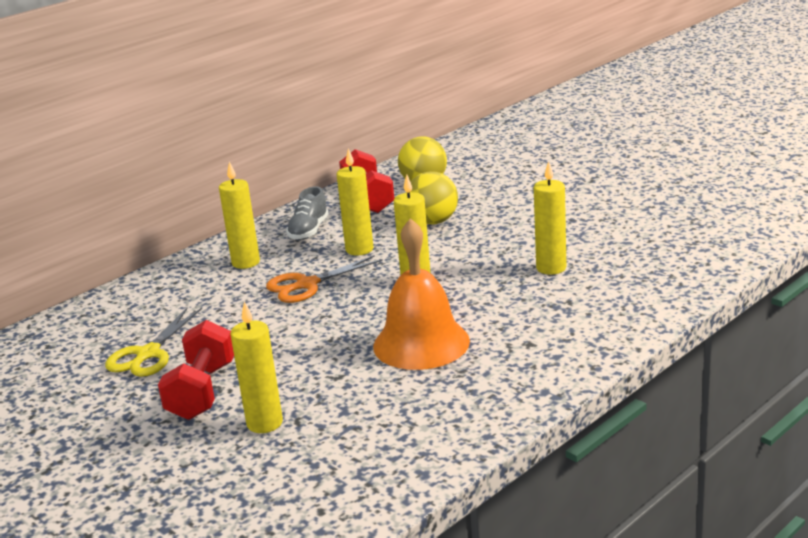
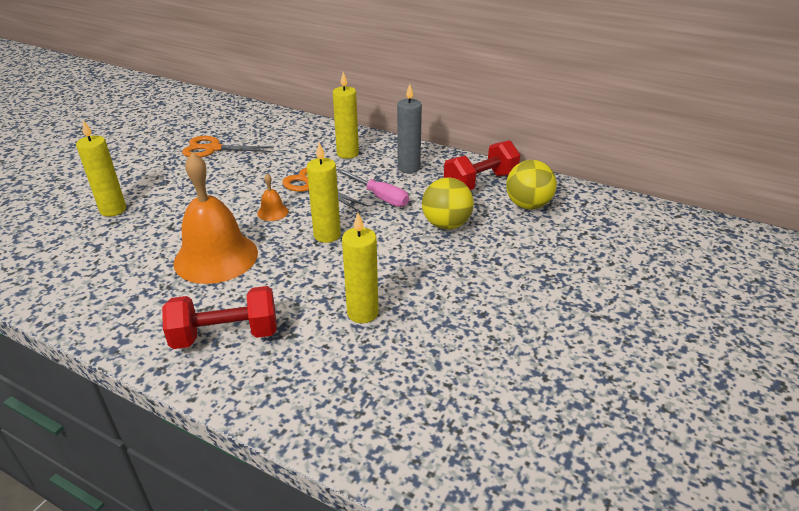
camera: 70 degrees right, 10 degrees up
yellow scissors [105,307,202,377] -> orange scissors [182,136,274,157]
red dumbbell [158,320,234,420] -> red dumbbell moved to [162,286,277,349]
grey shoe [286,186,329,240] -> grey candle [397,84,422,173]
yellow candle [337,148,374,255] -> pink screwdriver [338,169,409,207]
none -> orange bell [257,174,289,221]

